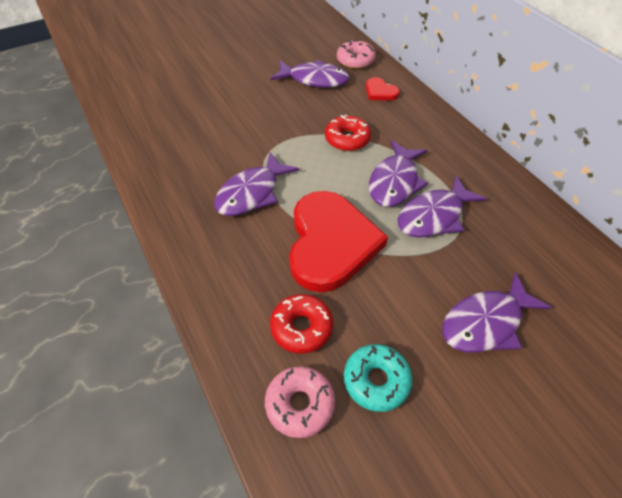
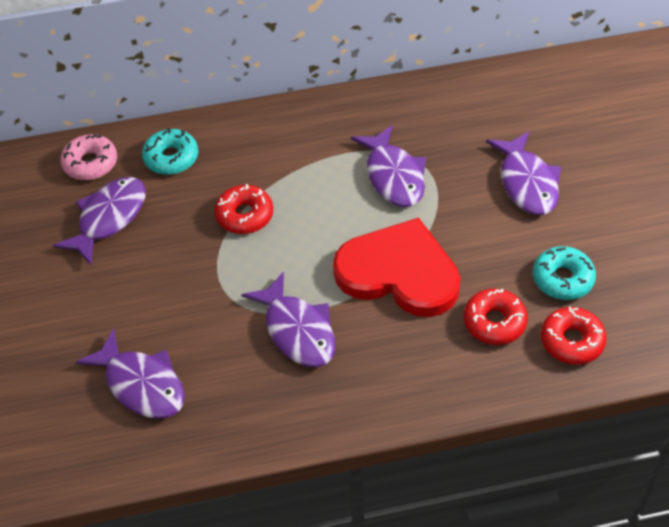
camera: 70 degrees left, 0 degrees up
pink donut [265,366,335,438] -> red donut [541,306,607,365]
red heart [366,77,400,101] -> turquoise donut [142,128,198,175]
purple fish [369,140,428,207] -> purple fish moved to [76,328,185,419]

